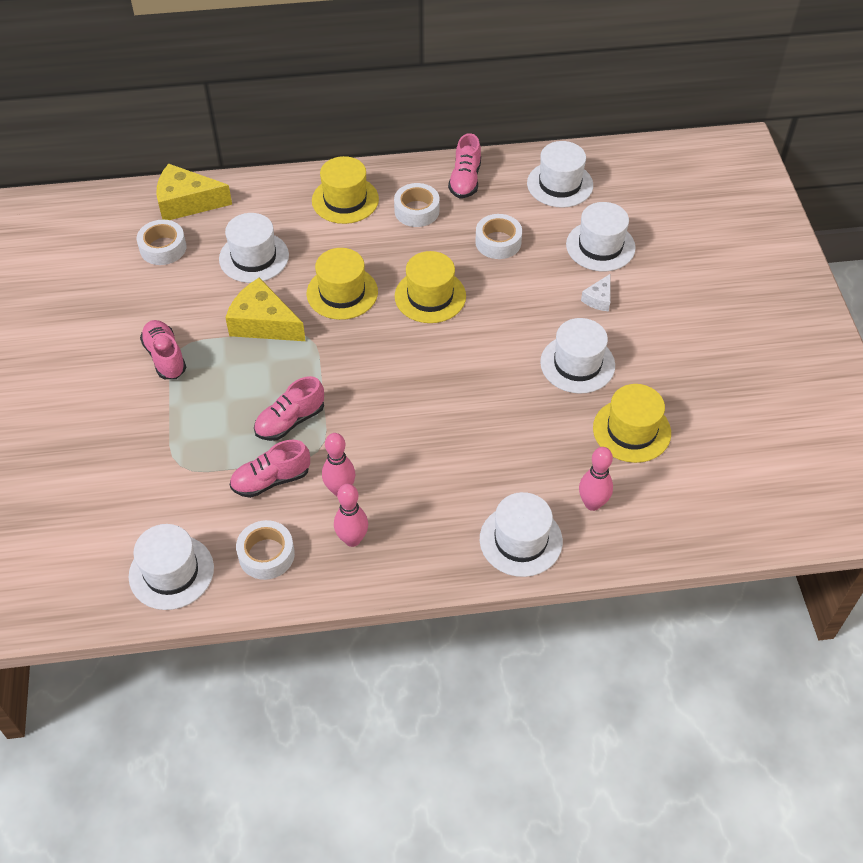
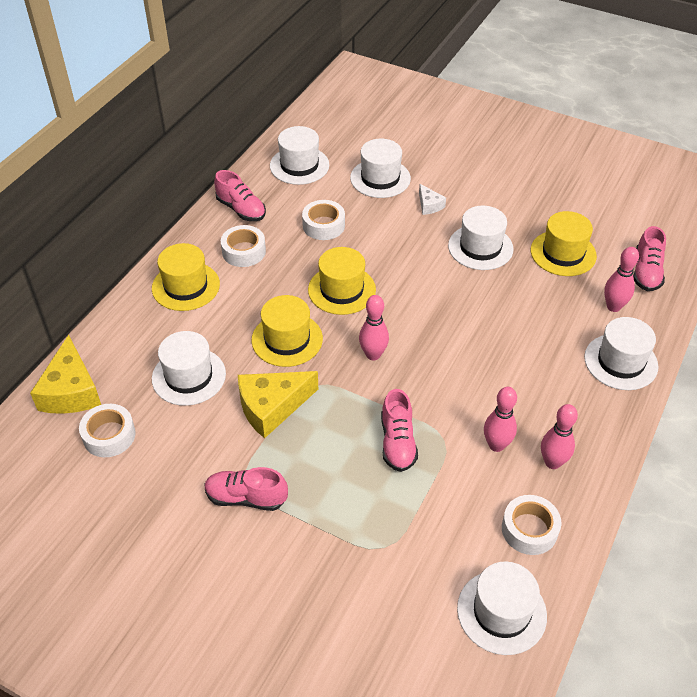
camera: 55 degrees left, 5 degrees down
yellow cheese [156,163,232,220] -> yellow cheese turned 45 degrees counterclockwise [30,335,101,414]
pink shoe [230,440,310,498] -> pink shoe moved to [633,226,666,291]
none -> pink bowling pin [359,295,389,360]

